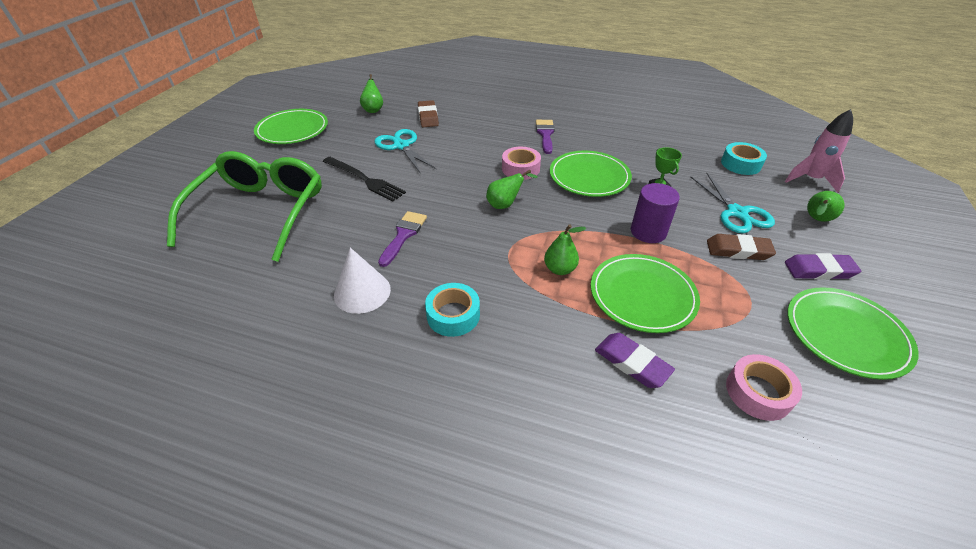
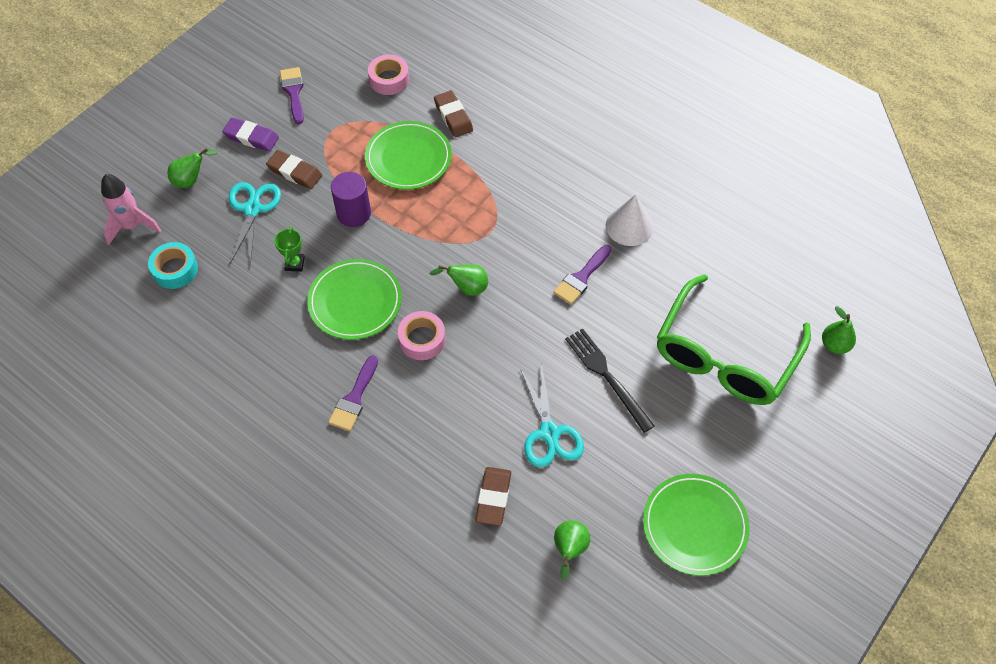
camera: 160 degrees left, 15 degrees up
turquoise tape [425,283,480,337] -> none
green pear [544,224,586,275] -> green pear moved to [822,306,856,354]
purple eraser [595,333,675,388] -> brown eraser [434,90,473,137]
green plate [787,287,919,380] -> purple brush [280,67,304,124]

